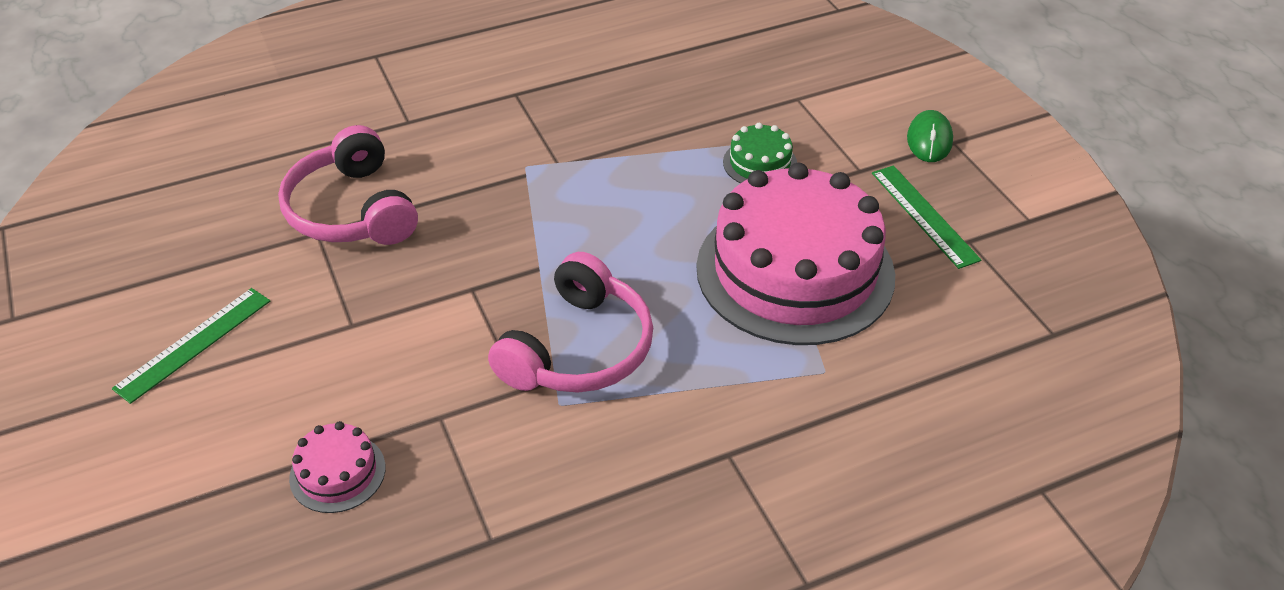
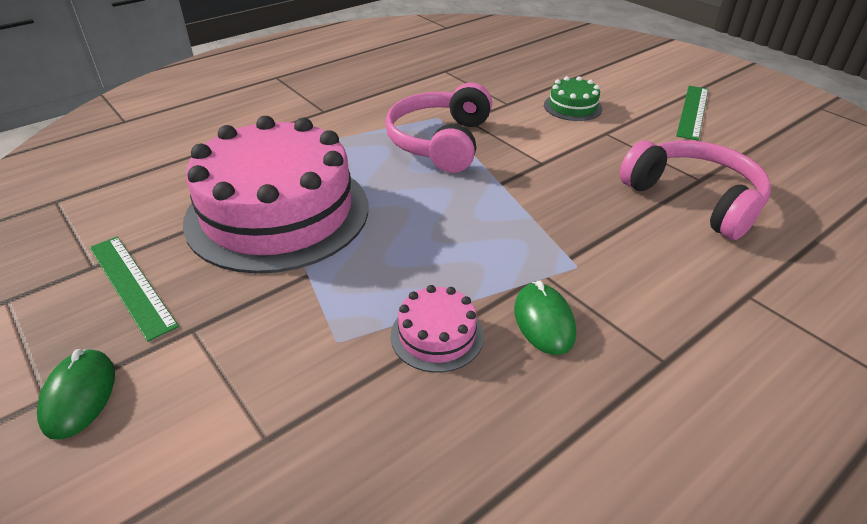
camera: 165 degrees right, 5 degrees down
pink cake [289,421,385,513] -> pink cake moved to [391,285,484,373]
green cake [723,123,797,183] -> green cake moved to [544,76,602,121]
none -> green mouse [514,281,576,355]

